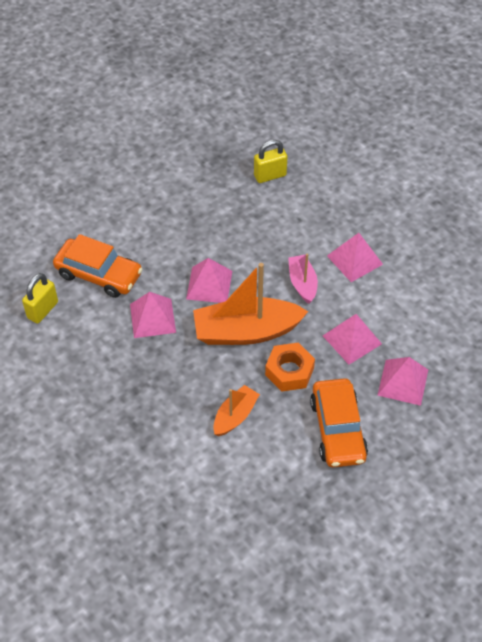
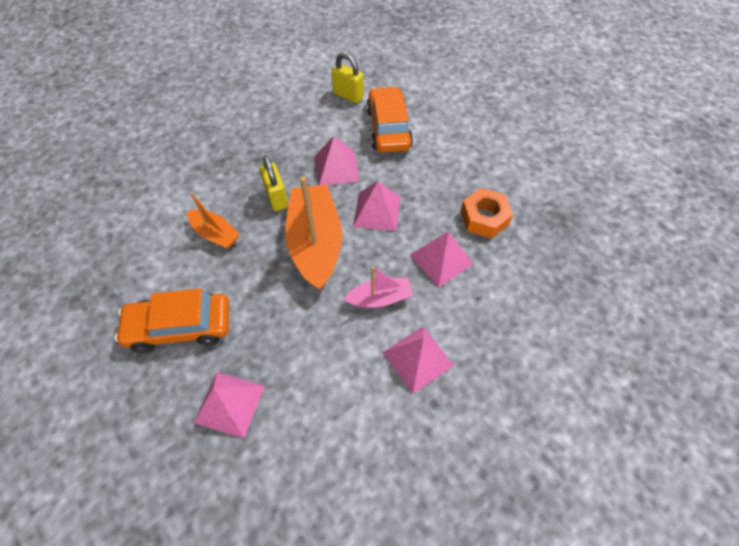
camera: 90 degrees right, 5 degrees up
orange car [53,234,143,298] -> orange car turned 150 degrees clockwise [366,86,413,153]
yellow padlock [254,140,287,183] -> yellow padlock moved to [260,155,288,211]
orange nut [265,342,315,392] -> orange nut moved to [460,188,513,238]
pink pyramid [323,314,382,365] -> pink pyramid moved to [410,232,473,287]

